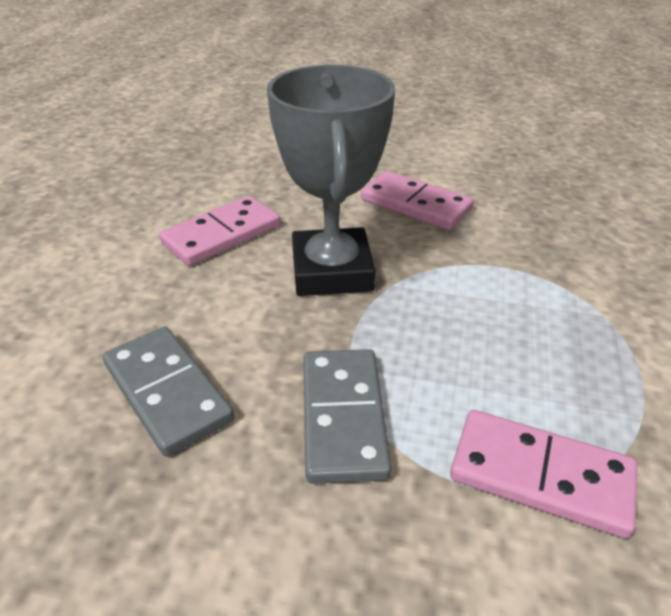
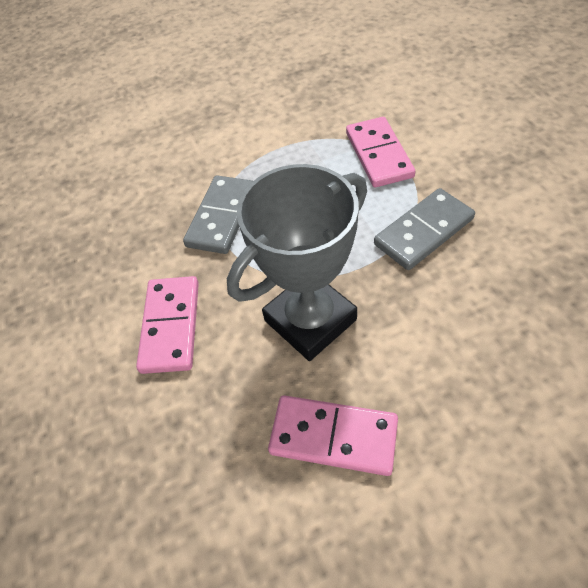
camera: 120 degrees left, 15 degrees up
grey domino [103,326,234,457] -> grey domino moved to [183,176,253,254]

